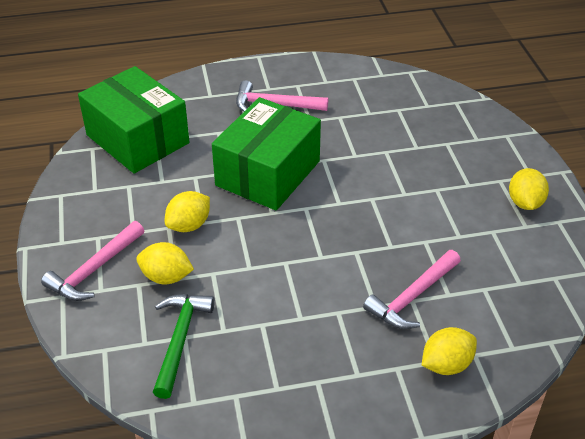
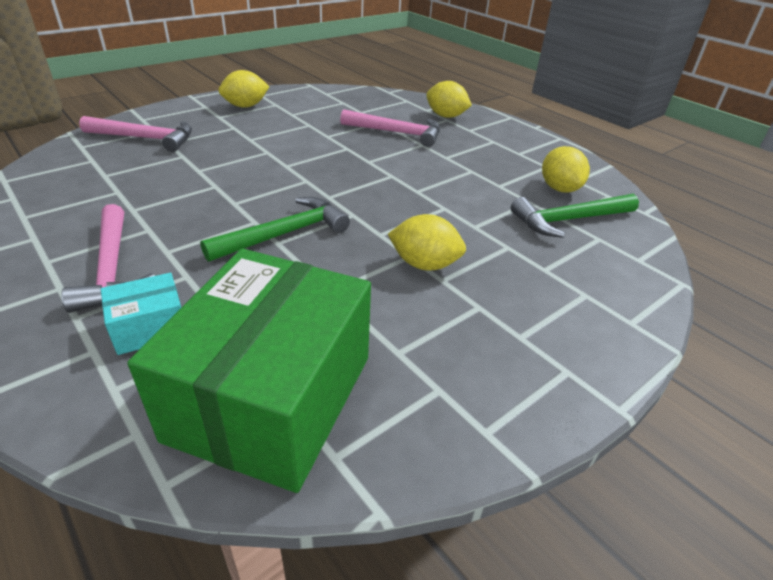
camera: 120 degrees left, 5 degrees down
pink hammer [41,221,144,301] -> pink hammer moved to [79,116,192,152]
yellow lemon [136,242,194,284] -> yellow lemon moved to [542,146,590,193]
green box [212,97,321,210] -> green hammer [200,197,350,262]
none -> turquoise box [101,273,181,355]

